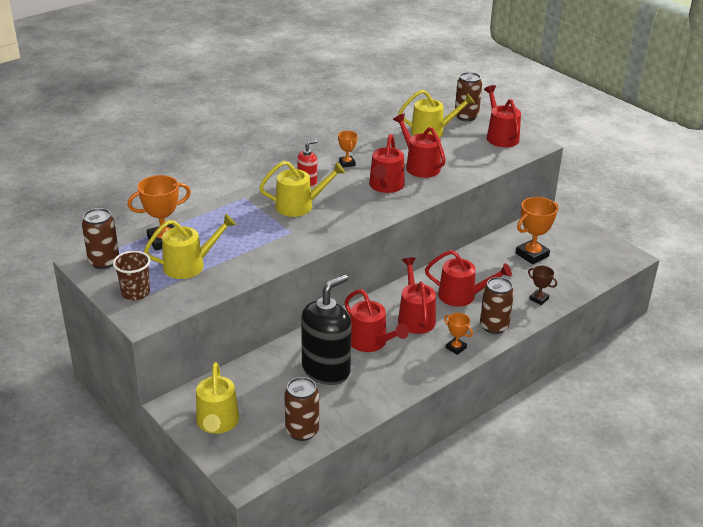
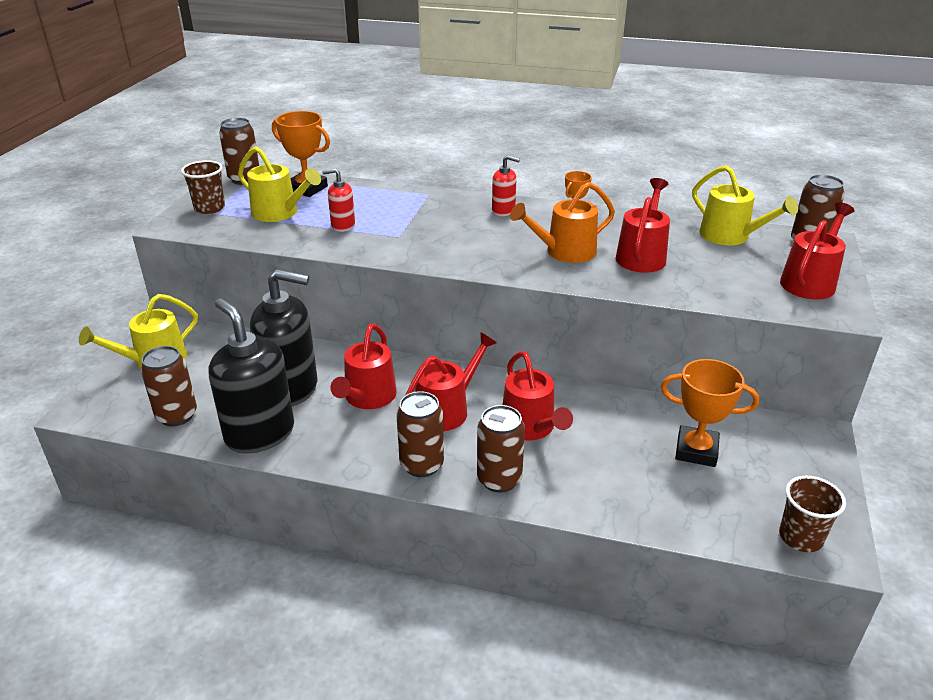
camera: 55 degrees right, 0 degrees up
yellow watering can [259,161,345,217] -> none
red watering can [369,134,404,193] -> orange watering can [510,182,615,263]
orange trophy [444,313,473,355] -> brown can [397,391,444,477]
brown trophy [528,266,557,305] -> none
none -> black soap dispenser [209,299,294,454]
none -> red soap dispenser [322,168,355,232]
none -> brown cup [779,476,846,552]

